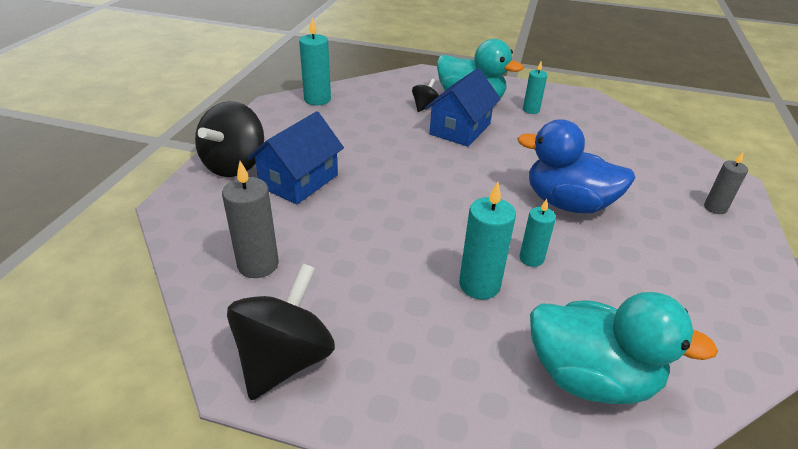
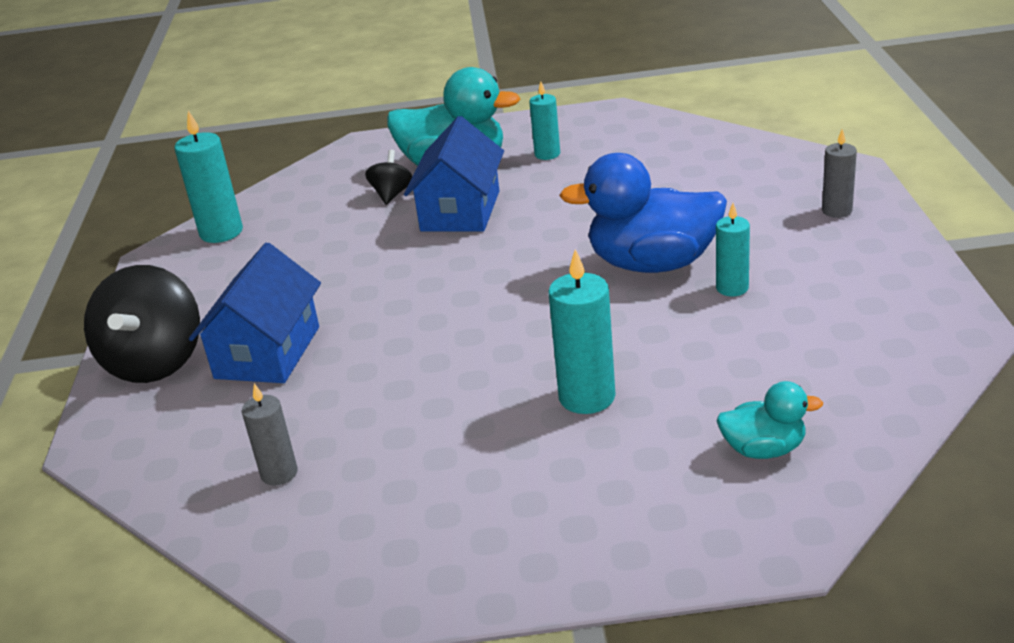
camera: 15 degrees left, 5 degrees down
grey candle [222,161,279,278] -> grey candle [242,383,298,485], size x0.63
black spinning top [227,263,335,400] -> none
turquoise candle [520,199,556,267] -> turquoise candle moved to [716,203,750,296]
turquoise duck [530,292,718,404] -> turquoise duck [717,381,823,459], size x0.51

